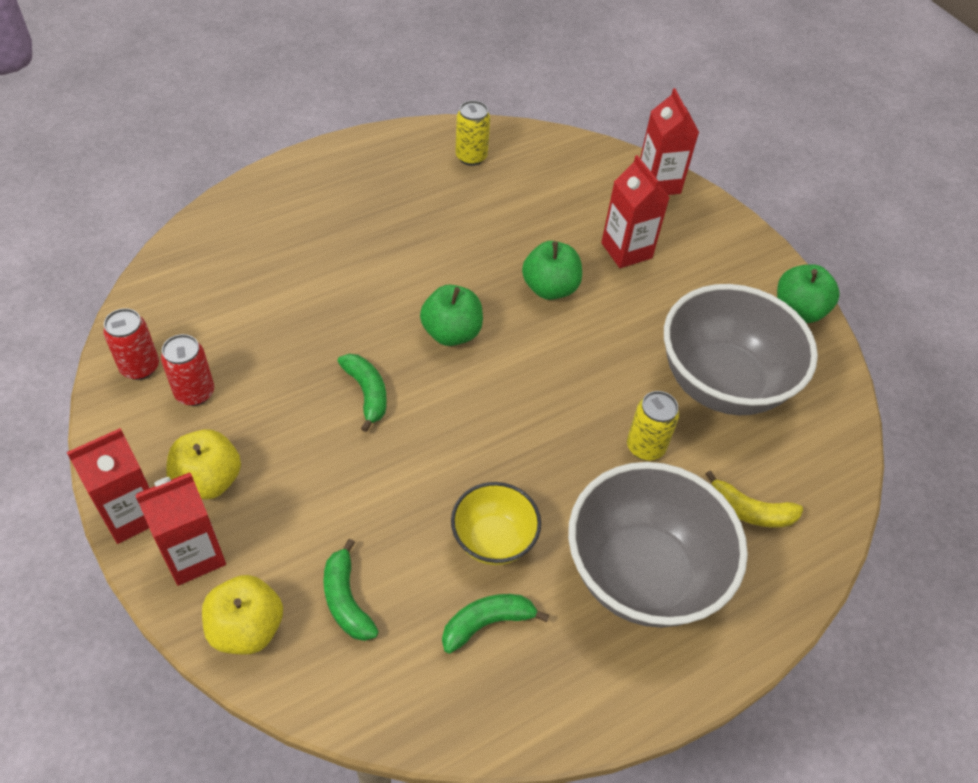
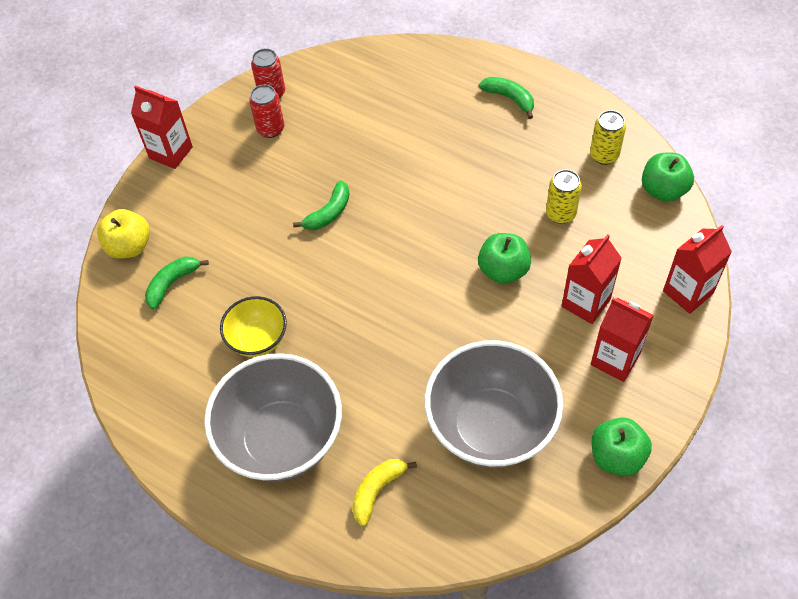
camera: 70 degrees right, 5 degrees up
red carton [135,472,226,586] -> red carton moved to [591,298,654,382]
yellow apple [166,429,241,500] -> none
green apple [420,285,483,346] -> green apple moved to [642,152,694,202]
green banana [442,594,549,654] -> green banana moved to [479,77,534,119]
yellow can [627,391,679,461] -> yellow can moved to [546,169,582,224]
yellow banana [706,471,803,528] -> yellow banana turned 45 degrees clockwise [352,459,417,526]

